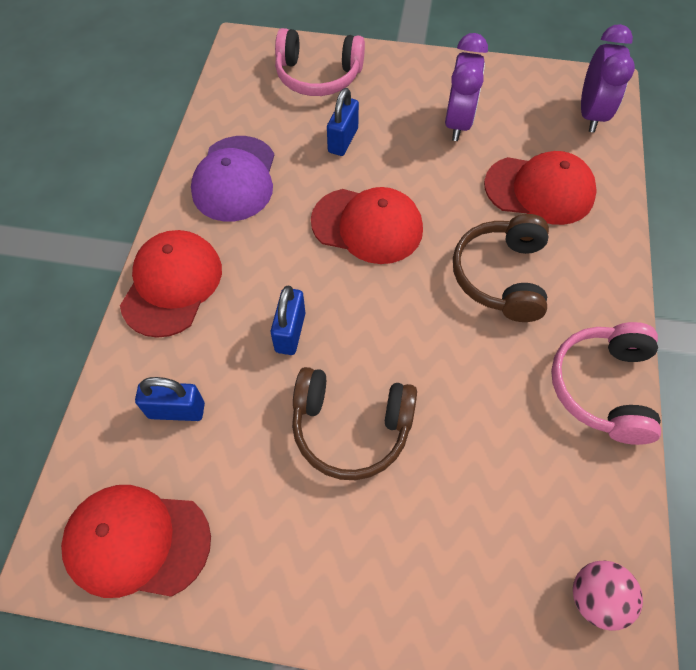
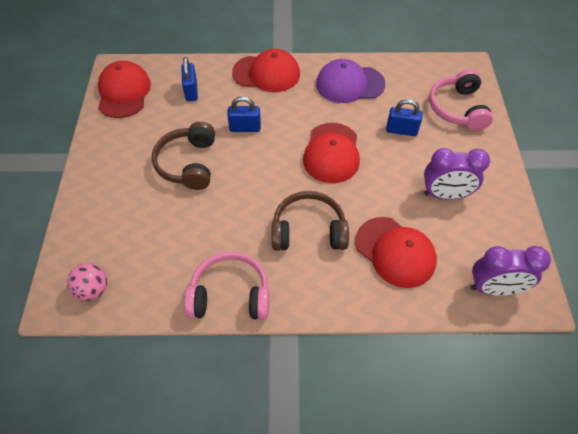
camera: 80 degrees right, 5 degrees down
red cap [484,151,597,225] -> red cap turned 45 degrees counterclockwise [355,217,437,288]

